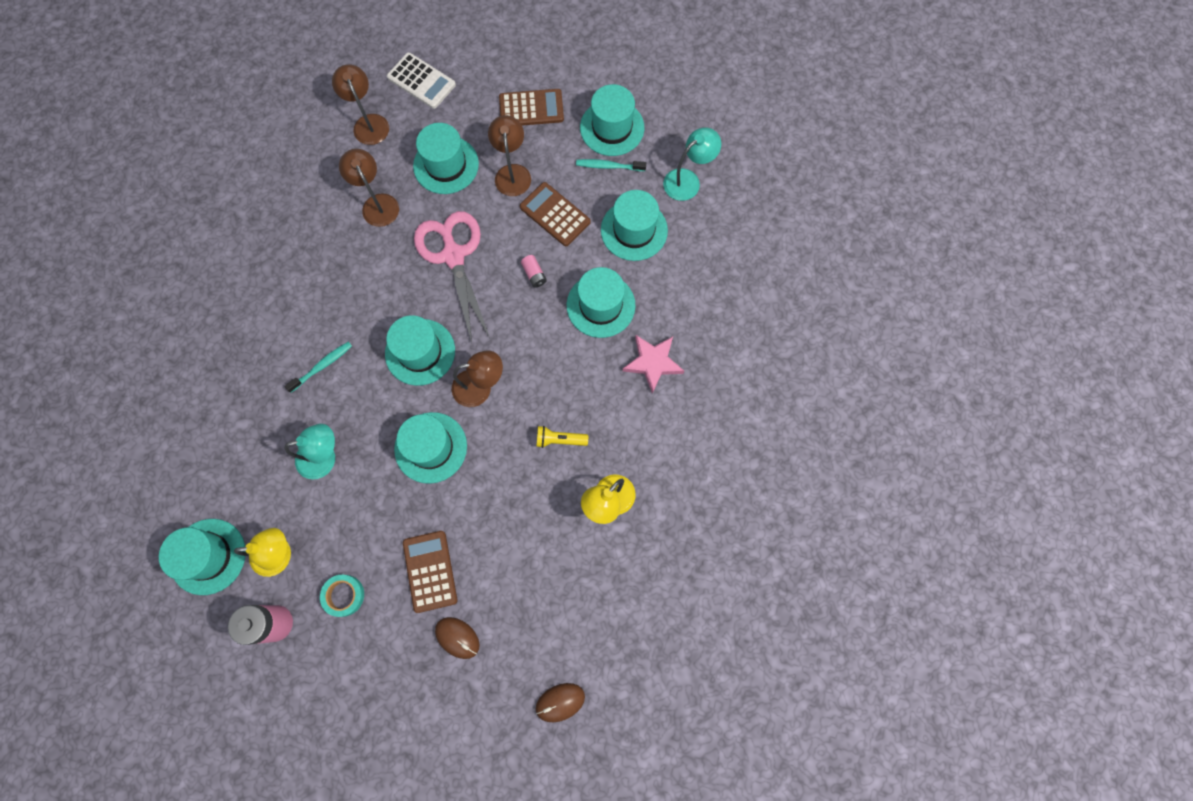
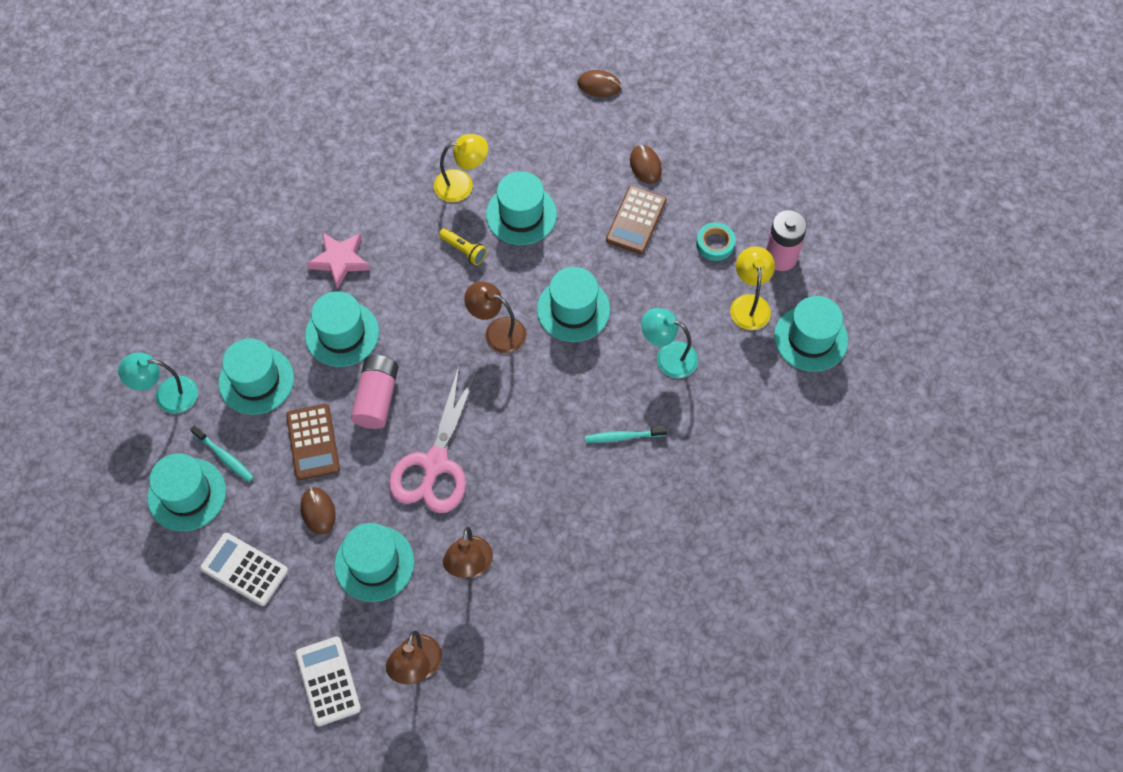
camera: 145 degrees left, 10 degrees down
yellow lamp [234,528,291,577] -> yellow lamp turned 60 degrees clockwise [730,246,775,330]
turquoise hat [385,315,455,386] -> turquoise hat moved to [486,171,557,245]
brown lamp [488,115,531,196] -> brown mouse [301,487,336,535]
brown calculator [499,89,564,126] -> white calculator [200,533,288,606]
pink battery [521,255,547,288] -> pink battery [351,355,398,429], size x2.04

